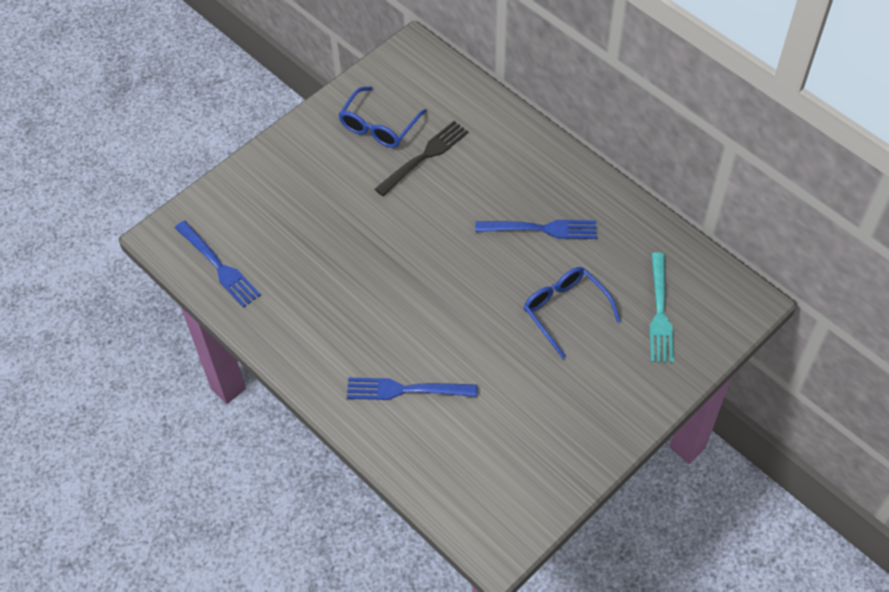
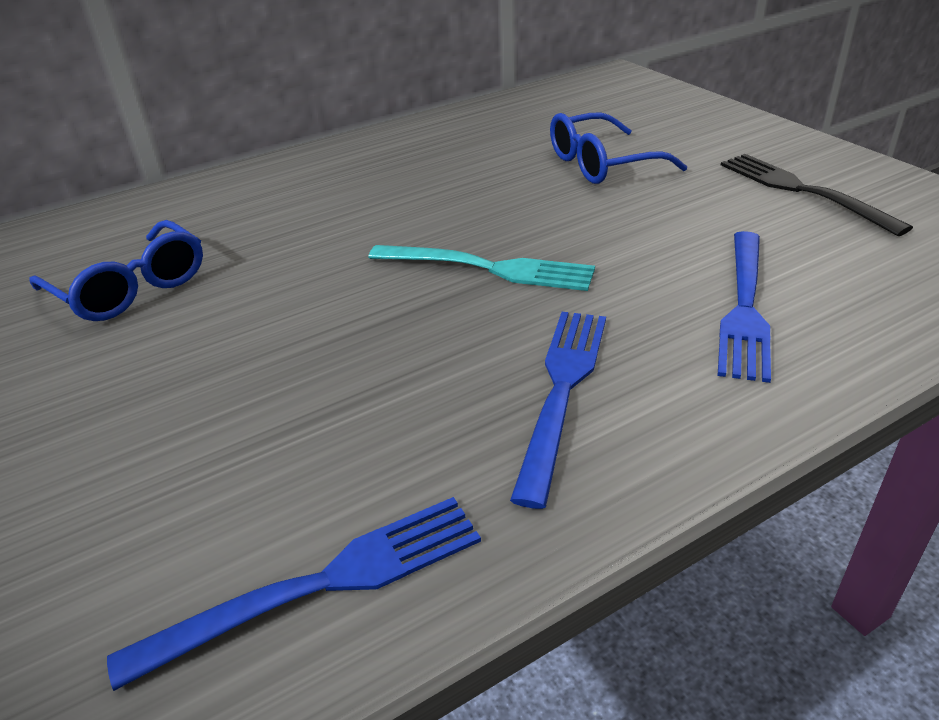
camera: 75 degrees left, 20 degrees down
black fork [375,121,469,196] -> black fork moved to [721,154,913,236]
blue fork [476,220,597,239] -> blue fork moved to [510,312,606,509]
turquoise fork [649,252,674,363] -> turquoise fork moved to [368,245,595,291]

